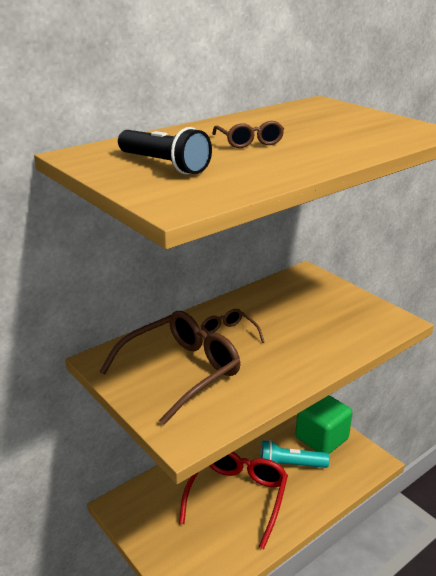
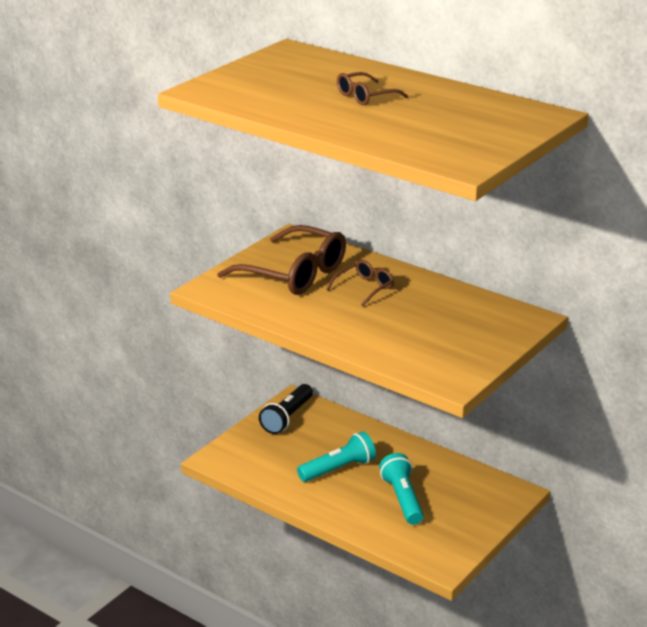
camera: 75 degrees right, 0 degrees up
black flashlight [118,127,212,174] -> black flashlight moved to [259,384,313,434]
red glasses [179,452,288,549] -> turquoise flashlight [297,431,376,482]
green cube [295,395,352,454] -> none

